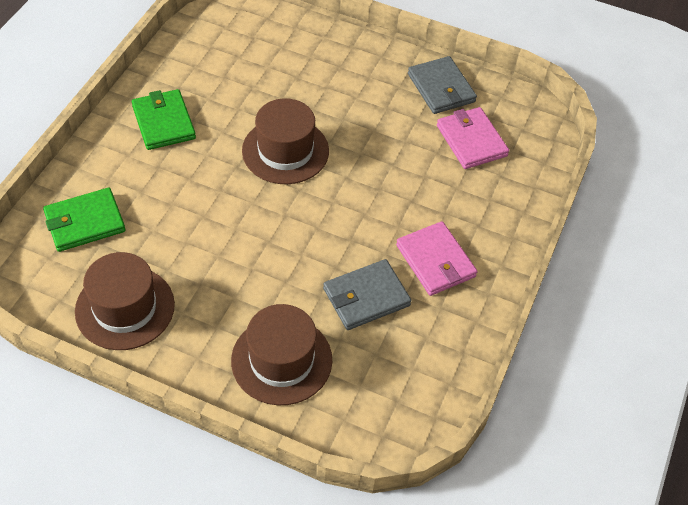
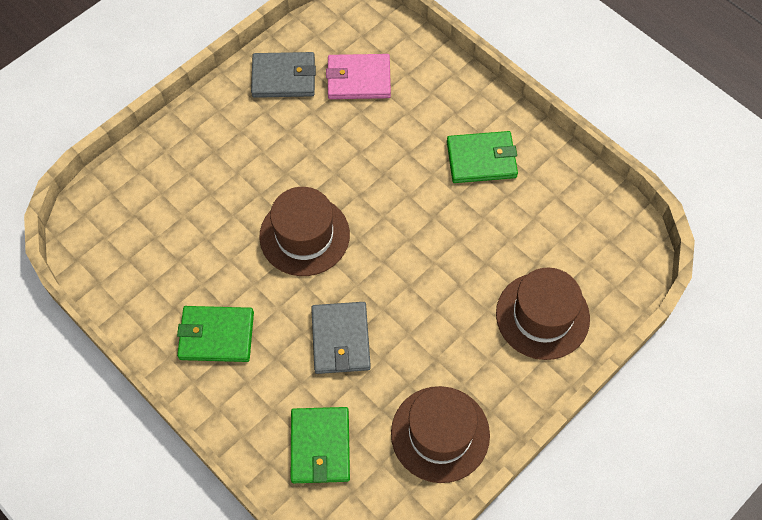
camera: 65 degrees left, 10 degrees up
grey wallet [323,259,411,330] -> grey wallet moved to [311,302,371,374]
pink wallet [396,221,477,296] -> green wallet [447,131,518,183]

